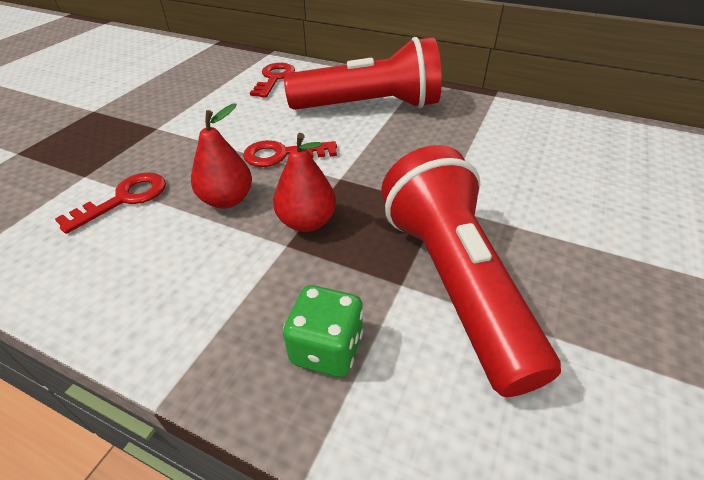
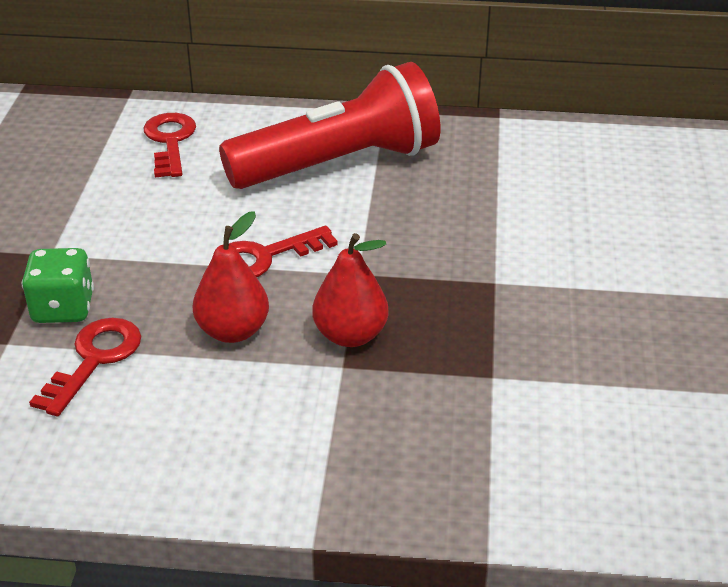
camera: 20 degrees left, 5 degrees down
green dice [283,285,364,377] -> green dice moved to [22,248,94,323]
red flashlight [381,145,561,397] -> none

